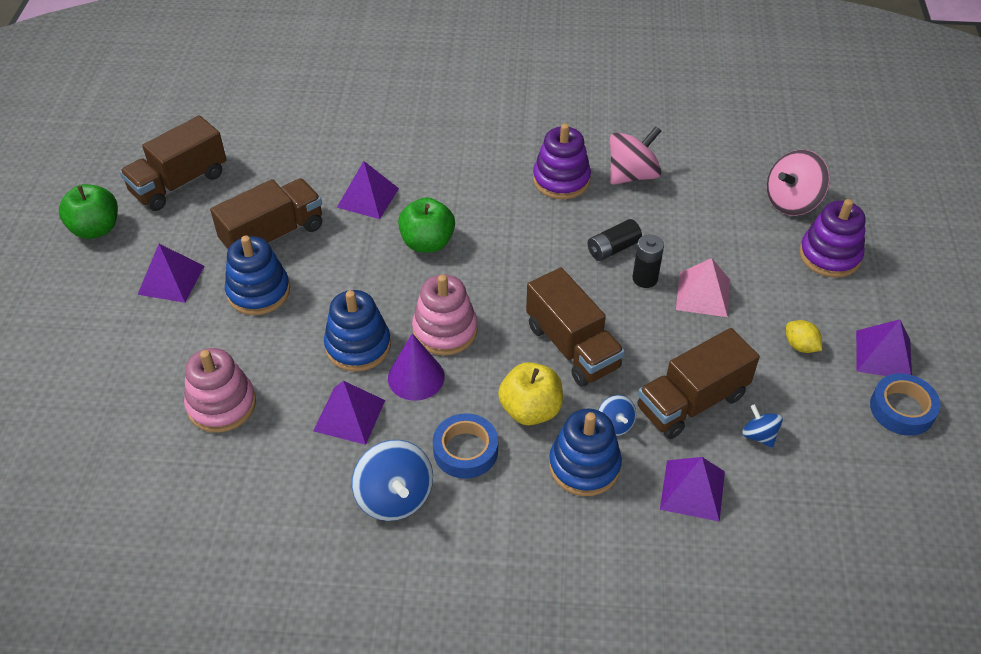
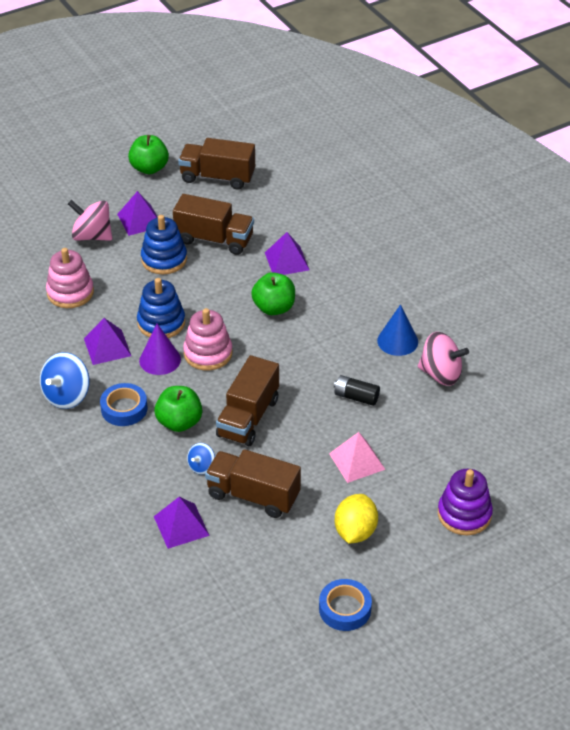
camera: 55 degrees right, 5 degrees down
yellow apple [498,362,563,425] -> green apple [154,386,202,432]
purple stacking toy [533,123,591,199] -> blue cone [377,304,418,356]
blue stacking toy [549,408,622,496] -> none
black battery [633,234,664,288] -> none
blue spinning top [742,404,783,448] -> none
pink spinning top [767,150,830,216] -> pink spinning top moved to [68,200,112,241]
yellow lemon [786,320,822,353] -> yellow lemon [335,494,378,544], size x1.70
purple pyramid [856,319,912,376] -> none

